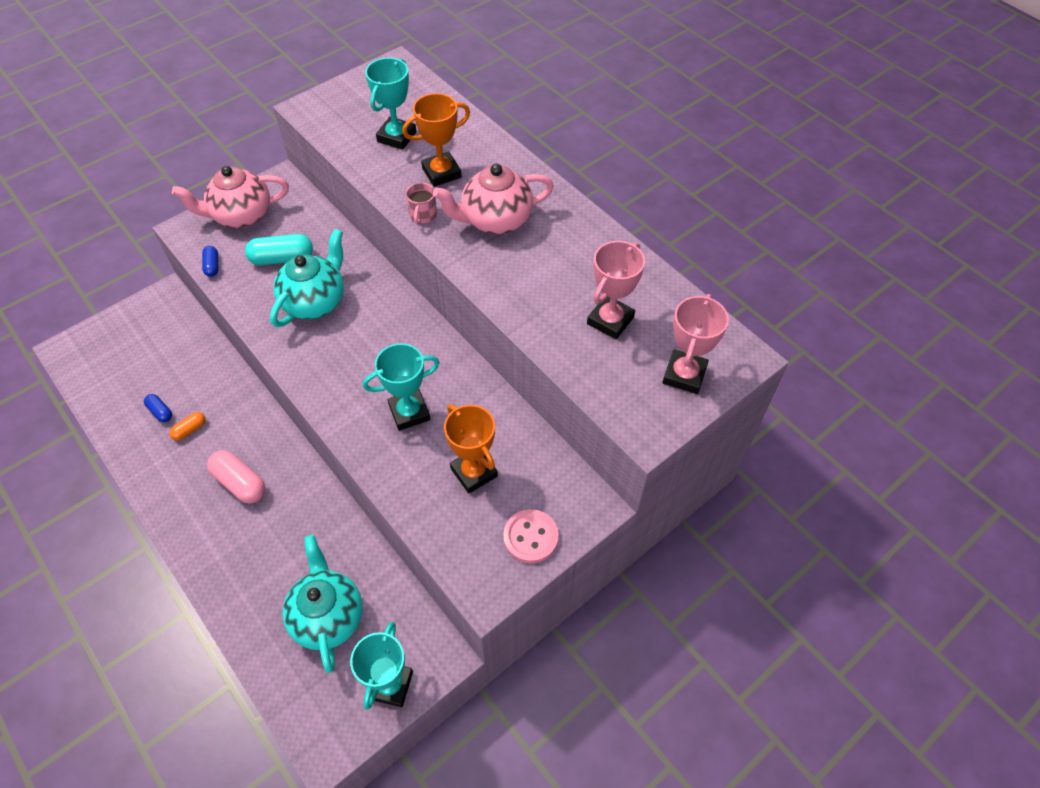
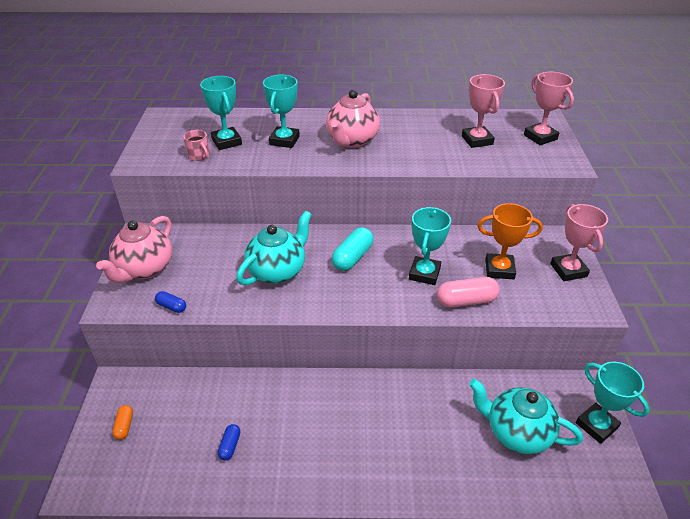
camera: 50 degrees left, 15 degrees down
blue capsule [144,394,172,422] -> blue capsule turned 75 degrees counterclockwise [218,424,241,461]
orange capsule [169,412,206,441] -> orange capsule moved to [112,405,133,440]
pink capsule [207,450,266,504] -> pink capsule moved to [437,277,500,308]
turquoise capsule [245,234,313,265] -> turquoise capsule moved to [332,227,374,271]
turquoise teapot [270,229,344,327] -> turquoise teapot turned 60 degrees clockwise [236,211,312,285]
orange trophy [402,93,470,187] -> turquoise trophy [263,75,300,148]
pink mug [406,183,437,225] -> pink mug moved to [183,130,210,161]
pink button [503,509,559,563] -> pink trophy [550,204,608,281]

